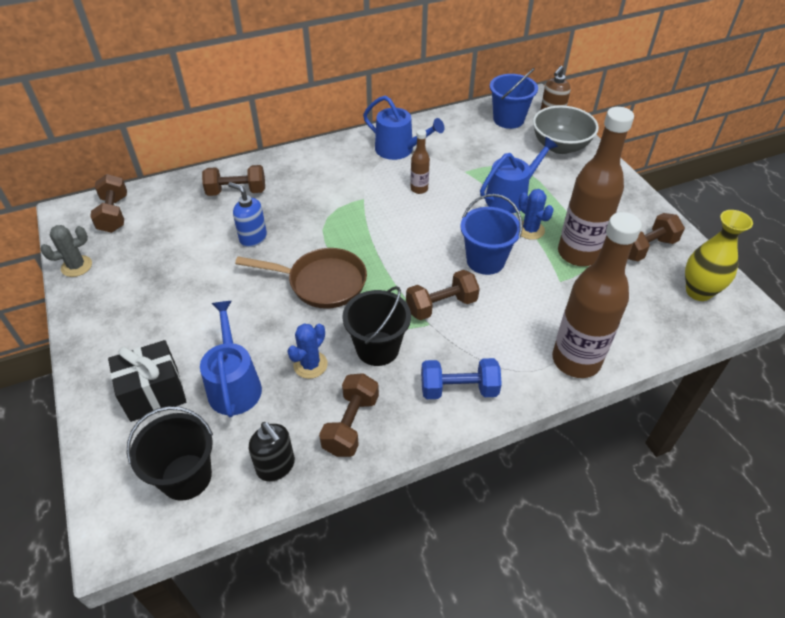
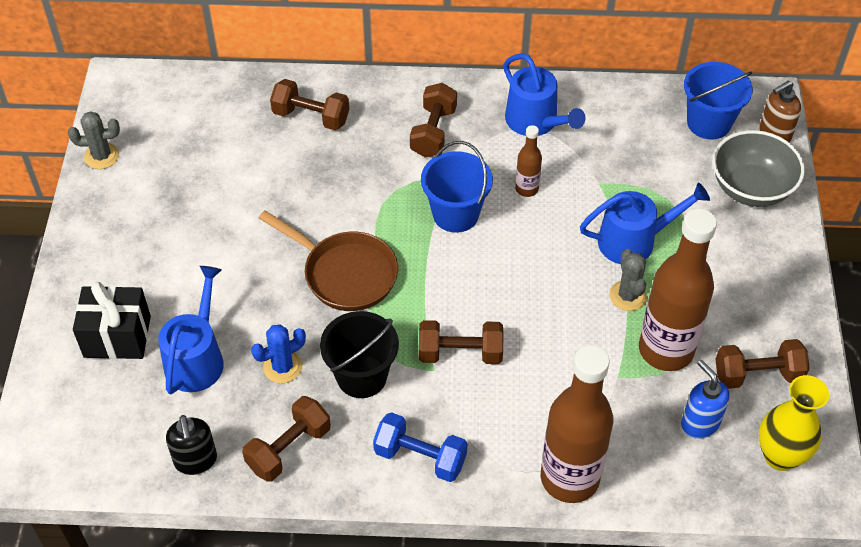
camera: 25 degrees right, 5 degrees up
brown dumbbell [90,174,127,233] -> brown dumbbell moved to [410,83,457,158]
black bucket [127,406,213,501] -> none
blue soap dispenser [228,182,267,247] -> blue soap dispenser moved to [681,360,730,439]
blue bucket [460,194,522,275] -> blue bucket moved to [421,141,493,233]
blue cactus [519,189,554,240] -> grey cactus [609,249,647,311]

